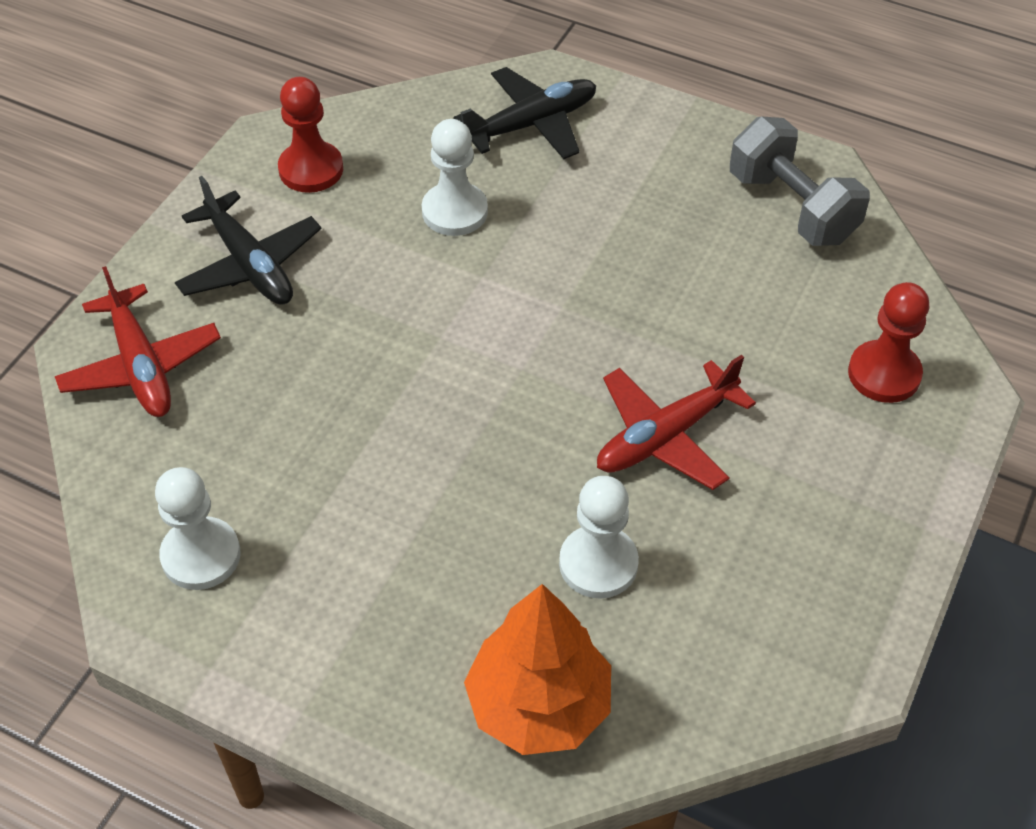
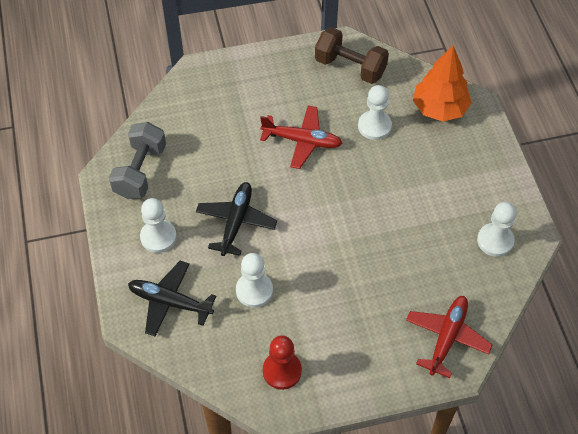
camera: 130 degrees left, 5 degrees up
black plane [175,176,321,305] -> black plane moved to [196,182,277,256]
red pawn [848,282,929,403] -> none
none -> white pawn [140,198,177,253]
none -> brown dumbbell [315,27,389,84]

